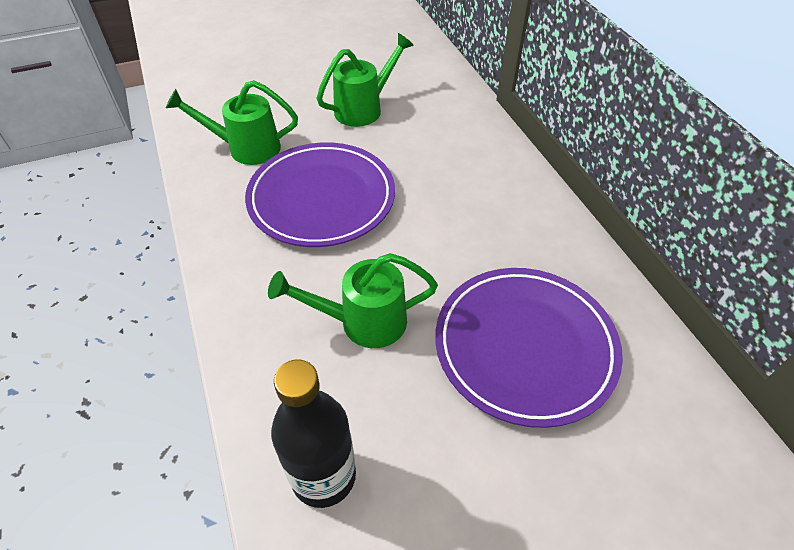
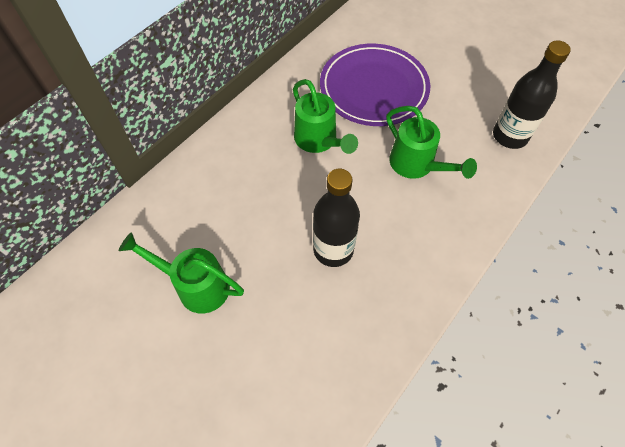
camera: 120 degrees left, 10 degrees up
green watering can [166,80,298,165] -> green watering can moved to [293,79,358,154]
purple plate [245,142,395,247] -> black bottle [313,169,360,267]

